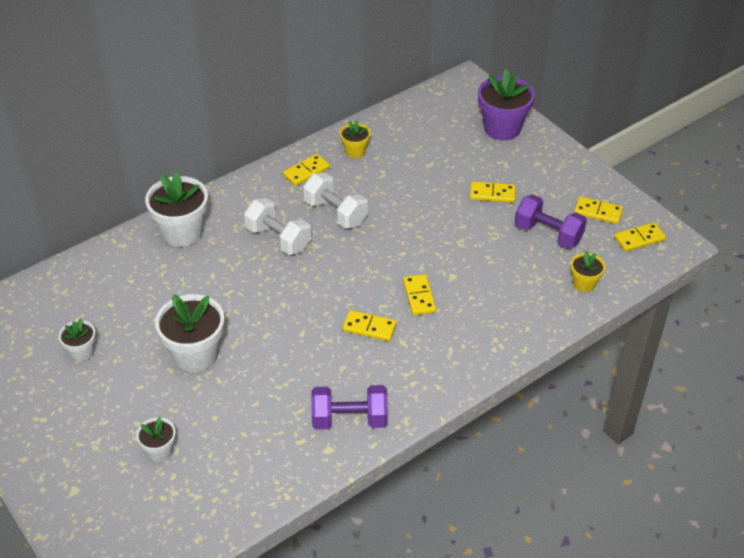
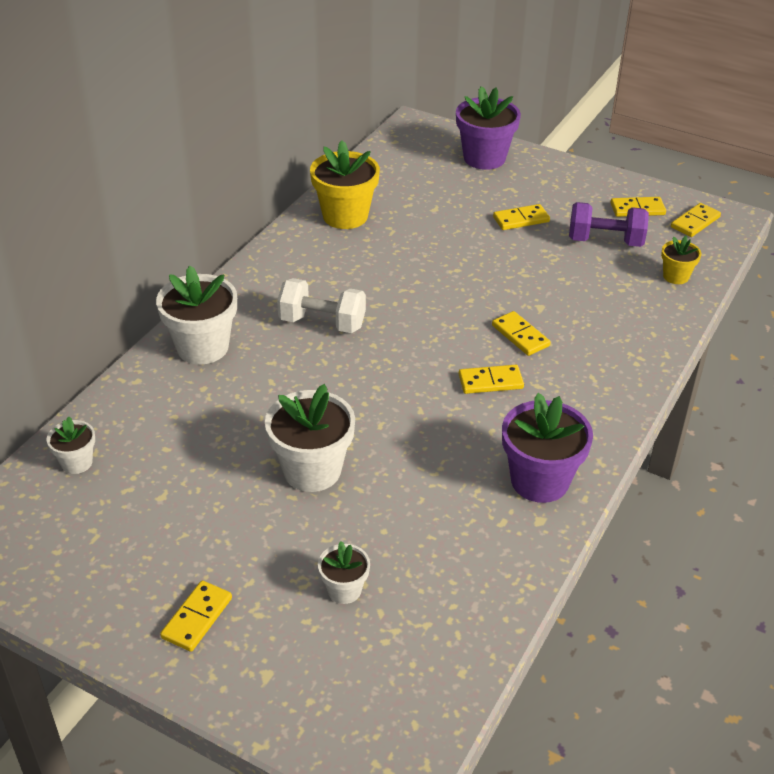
camera: 25 degrees left, 5 degrees down
white flower pot [59,318,96,361] -> white flower pot moved to [47,417,95,474]
yellow domino [283,154,330,186] -> yellow domino moved to [160,580,232,652]
white dumbbell [303,172,368,229] -> none
purple dumbbell [311,385,388,430] -> purple flower pot [502,393,593,503]
yellow flower pot [340,120,370,158] -> yellow flower pot [310,140,380,229], size x1.87

